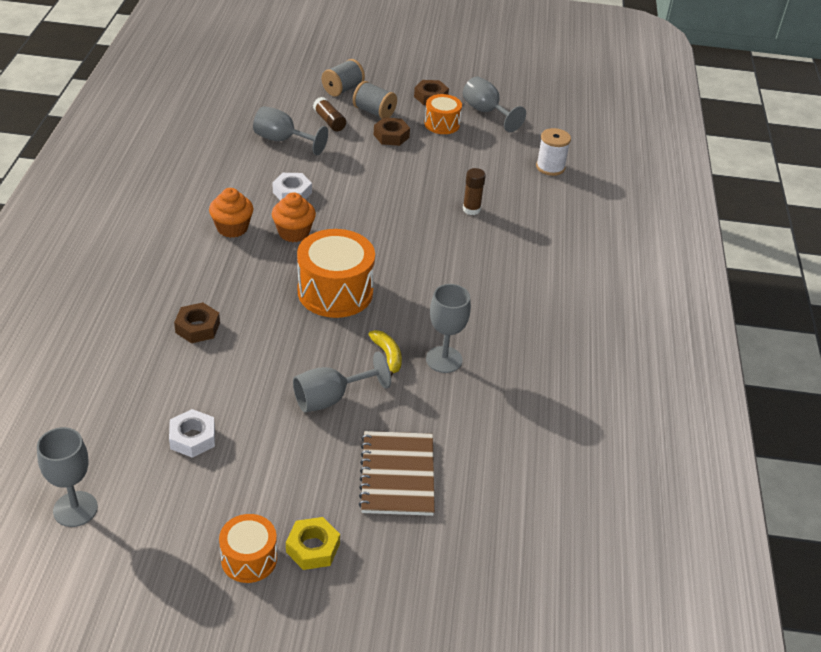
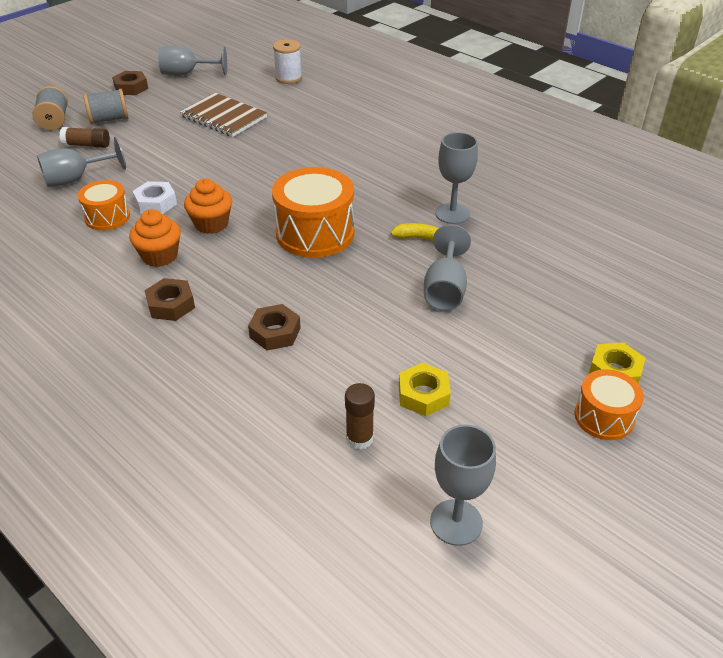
camera: 50 degrees left, 0 degrees up
white nut [169,409,215,458] -> yellow nut [399,363,451,416]
brown notebook [359,431,435,516] -> brown notebook moved to [180,93,267,137]
brown nut [374,117,410,146] -> brown nut moved to [144,278,195,321]
orange drum [424,94,462,134] -> orange drum moved to [78,180,130,231]
brown glue stick [463,168,486,215] -> brown glue stick moved to [345,383,375,450]

